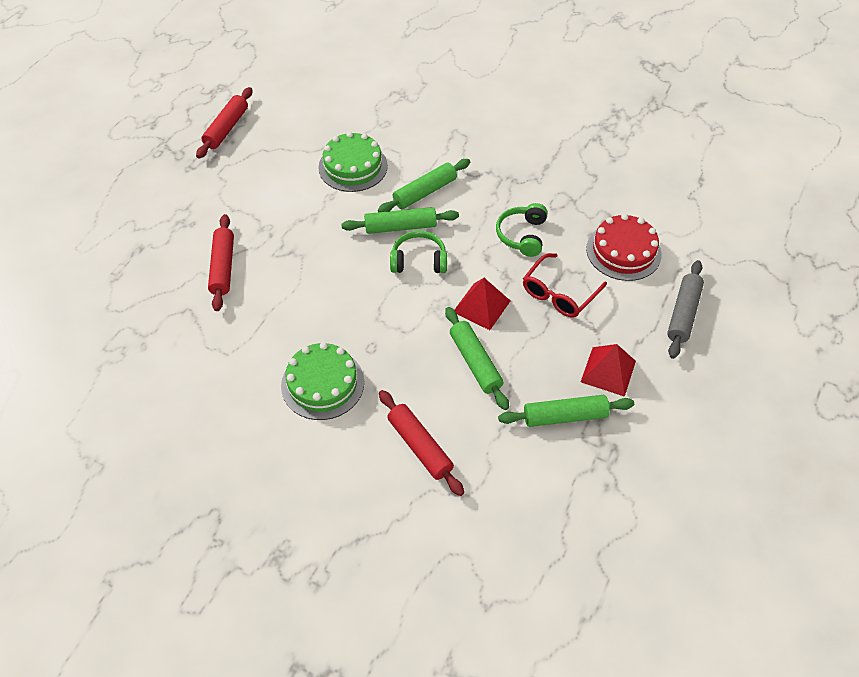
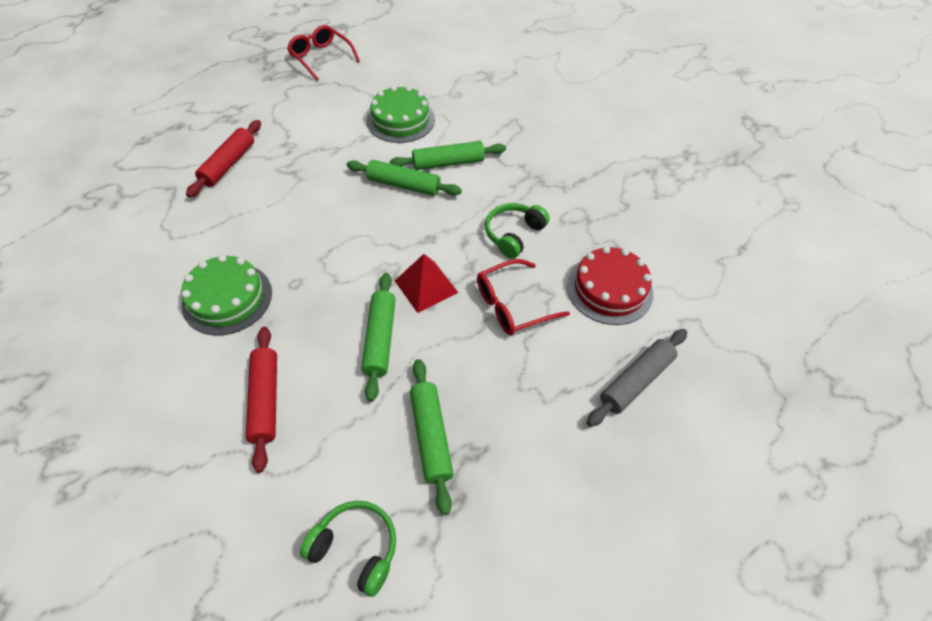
camera: 25 degrees right, 0 degrees up
red rolling pin [196,87,252,159] -> red glasses [287,25,360,81]
green headphones [390,231,447,273] -> green headphones moved to [300,501,396,597]
green rolling pin [498,395,634,427] -> green rolling pin turned 60 degrees clockwise [410,359,454,515]
red pyramid [581,344,636,397] -> none

